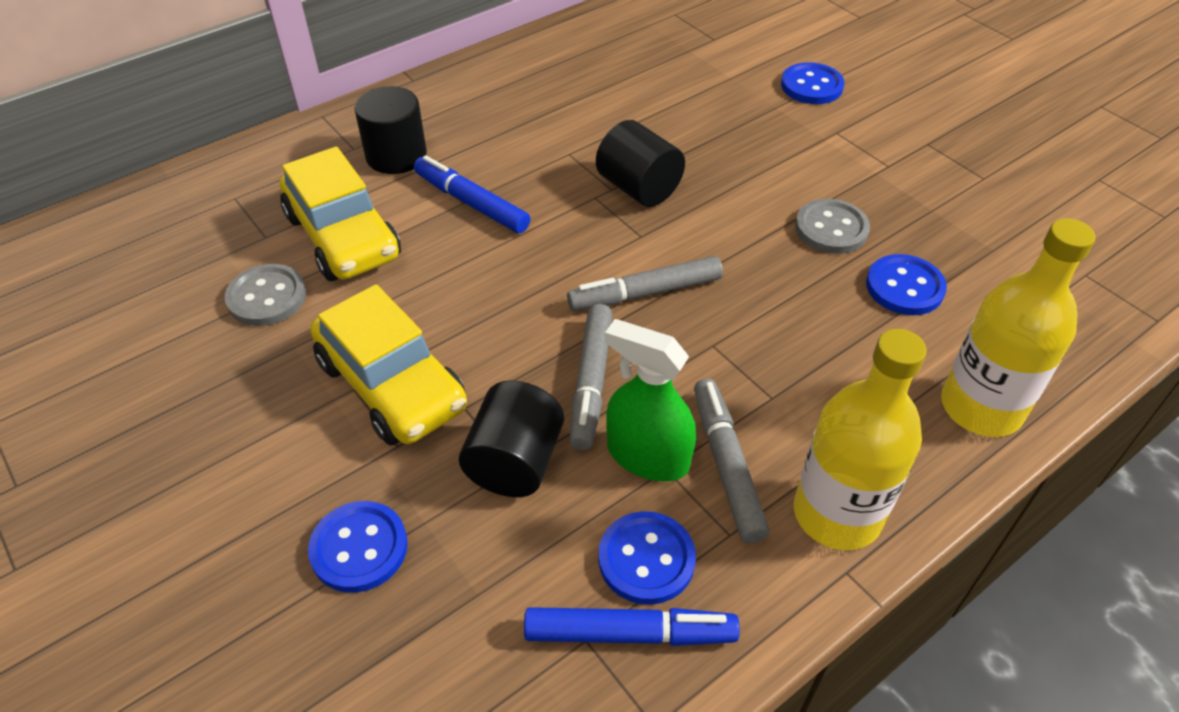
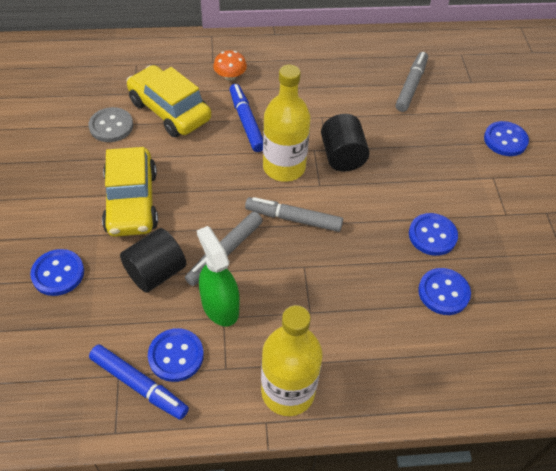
camera: 30 degrees right, 5 degrees up
yellow car [280,146,401,281] -> yellow car turned 135 degrees clockwise [126,65,211,137]
black cylinder [354,86,427,174] -> orange mushroom [213,51,247,81]
grey marker [694,378,769,543] -> grey marker moved to [395,52,428,112]
grey button [795,199,870,254] -> blue button [409,213,458,256]
yellow bottle [941,218,1095,437] -> yellow bottle moved to [263,65,311,182]

